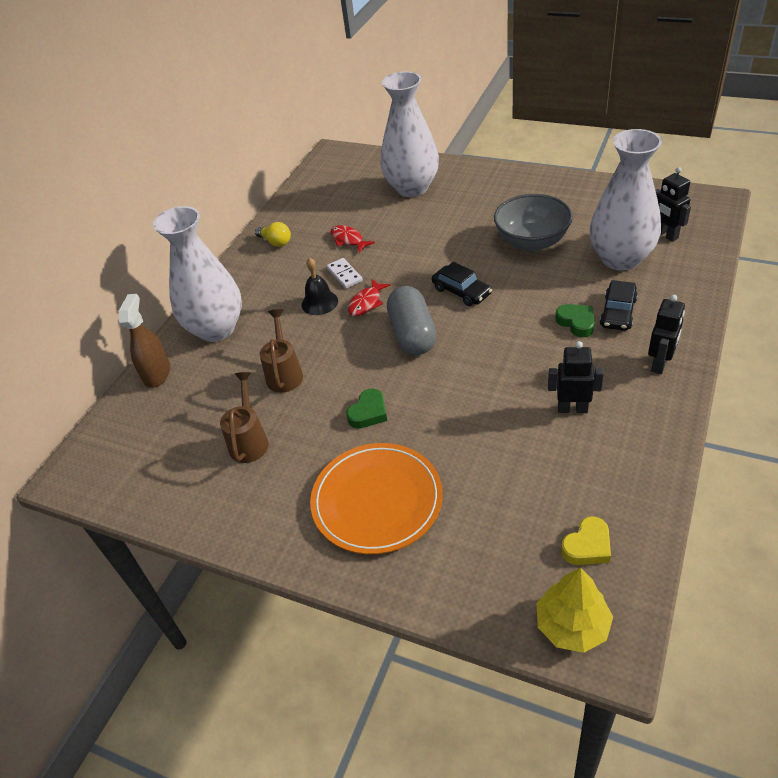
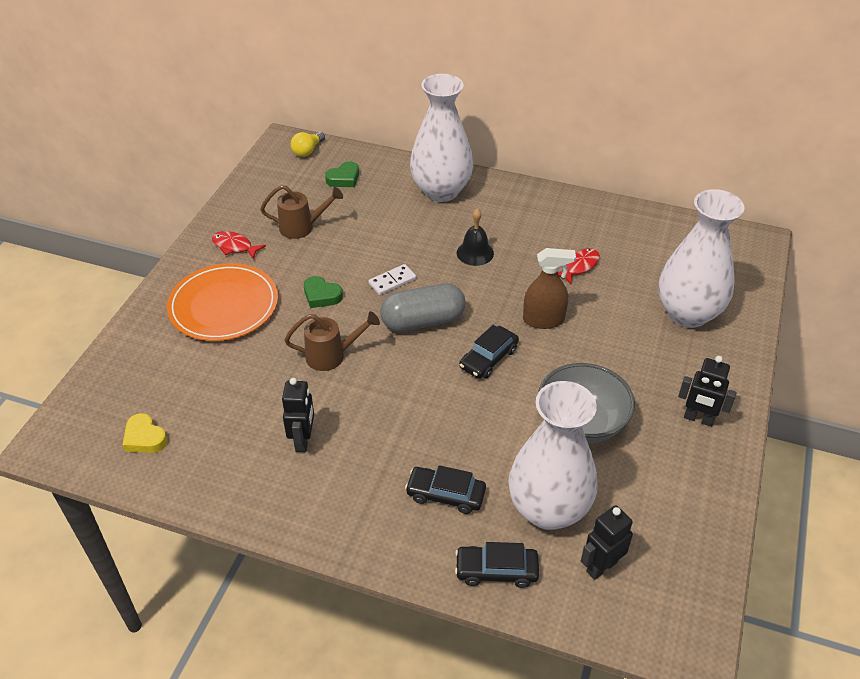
camera: 80 degrees right, 0 degrees up
brown spray bottle [119,294,170,388] -> brown spray bottle moved to [523,248,576,329]
yellow light bulb [255,222,291,247] -> yellow light bulb moved to [291,132,325,157]
brown watering can [260,309,303,393] -> brown watering can moved to [284,311,380,371]
white domino [327,258,363,289] -> white domino moved to [368,264,416,295]
red fish [348,279,391,316] -> red fish moved to [212,231,266,259]
yellow tree [536,568,613,653] -> none
green heart [555,304,595,337] -> green heart moved to [325,161,359,187]
black robot [648,295,685,374] -> black robot moved to [678,356,737,427]
none -> black car [455,542,539,588]

